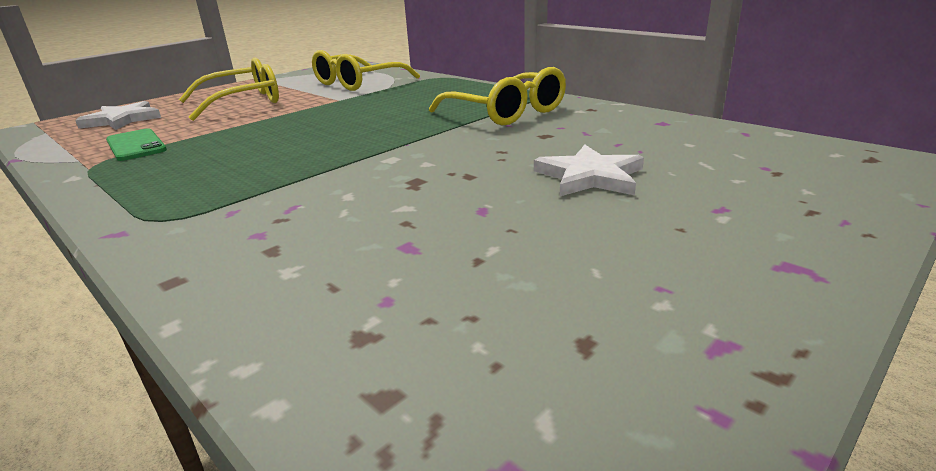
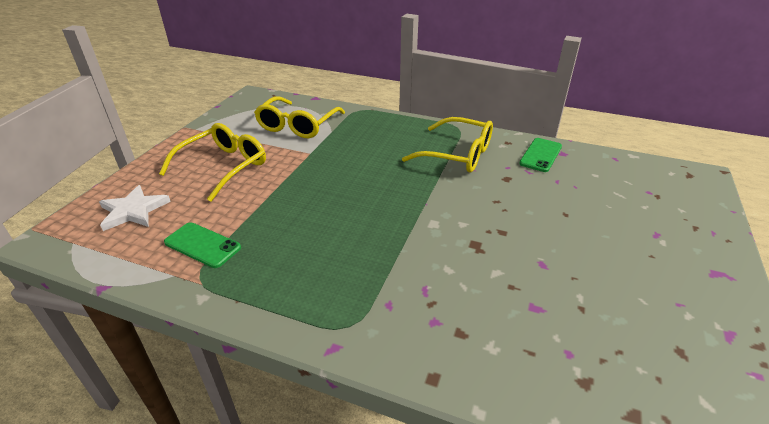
camera: 25 degrees left, 10 degrees up
white star [534,144,644,196] -> none
none -> green phone [519,138,562,172]

